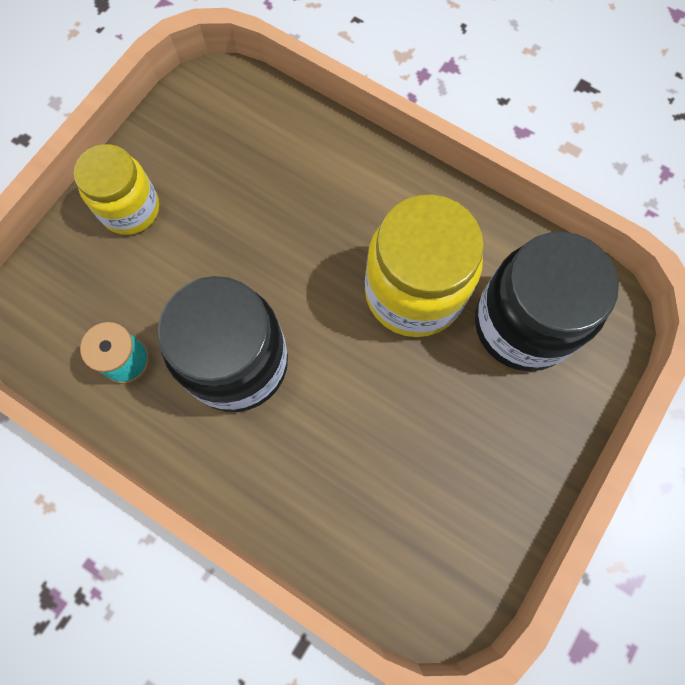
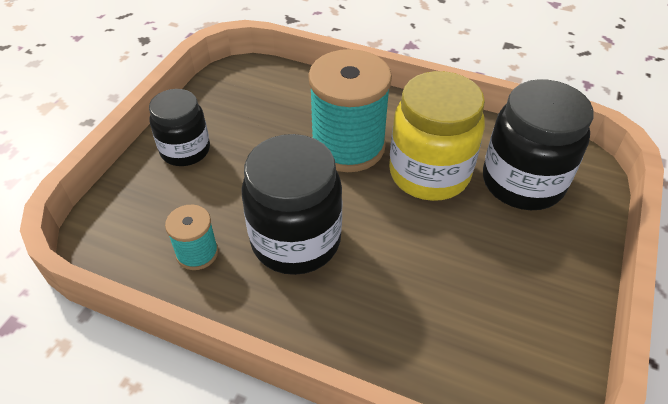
camera: 10 degrees left, 25 degrees down
yellow jar [74,144,159,235] -> black jar [149,89,210,166]
none -> turquoise spool [308,49,392,172]

